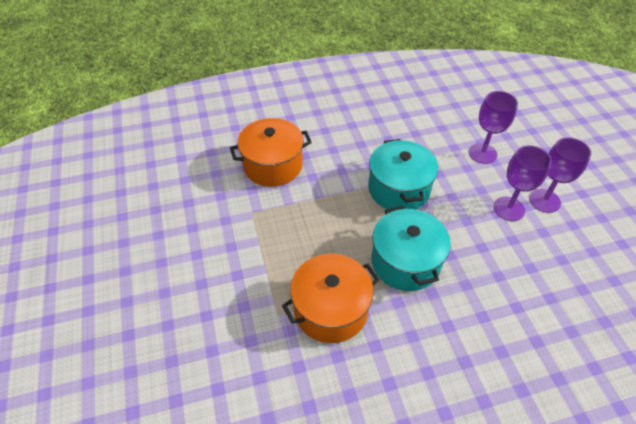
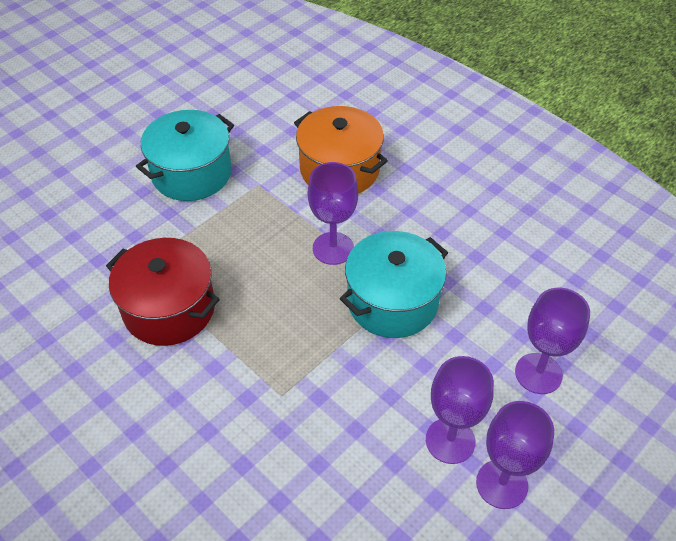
camera: 60 degrees right, 0 degrees up
orange pot [282,254,380,343] -> red pot [106,238,220,346]
turquoise pot [371,206,451,291] -> turquoise pot moved to [136,110,234,201]
none -> purple goblet [308,162,358,265]

